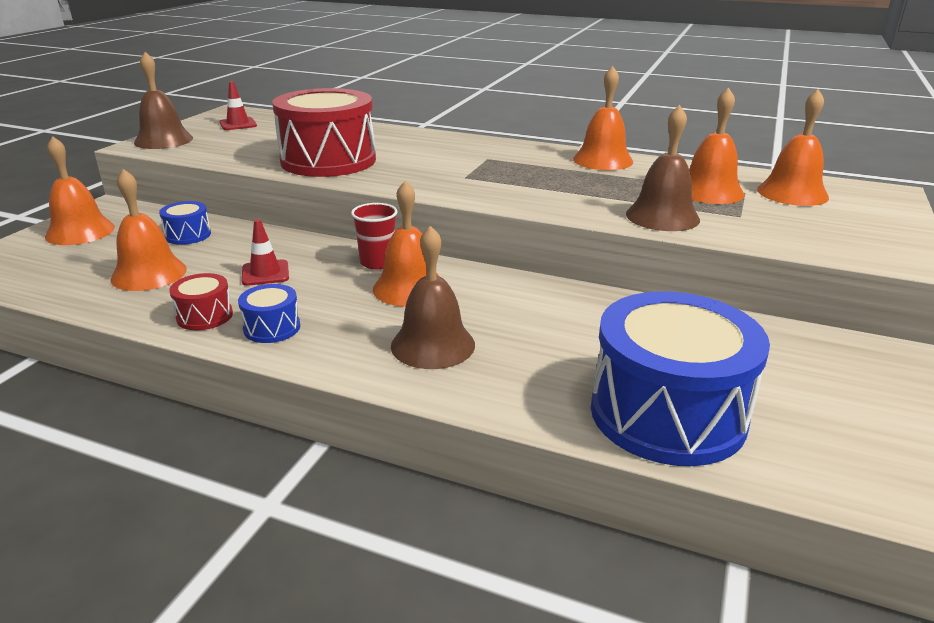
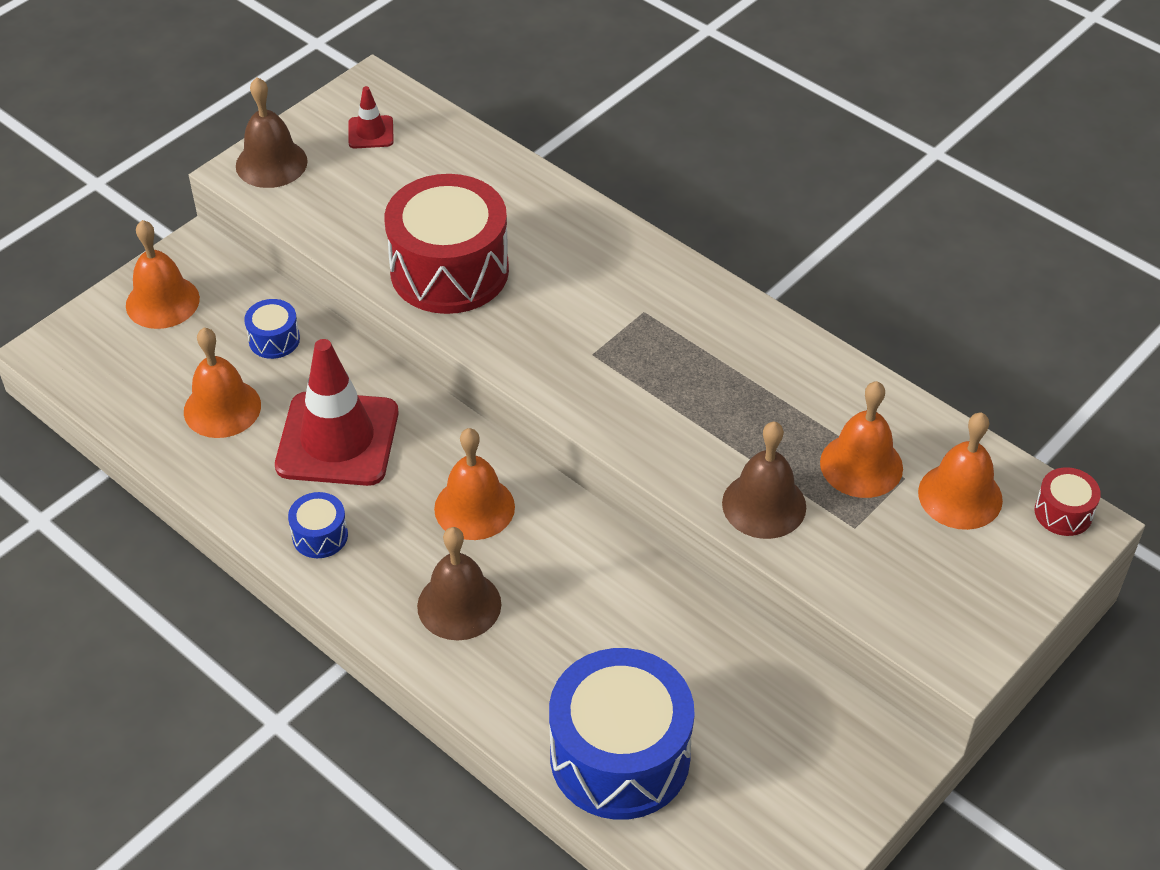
camera: 20 degrees right, 20 degrees up
red drum [169,273,233,330] -> red drum moved to [1035,467,1101,536]
red traffic cone [242,219,289,286] -> red traffic cone [275,339,398,486], size x2.22
red cup [351,203,398,269] -> none
orange bell [573,66,633,170] -> none

